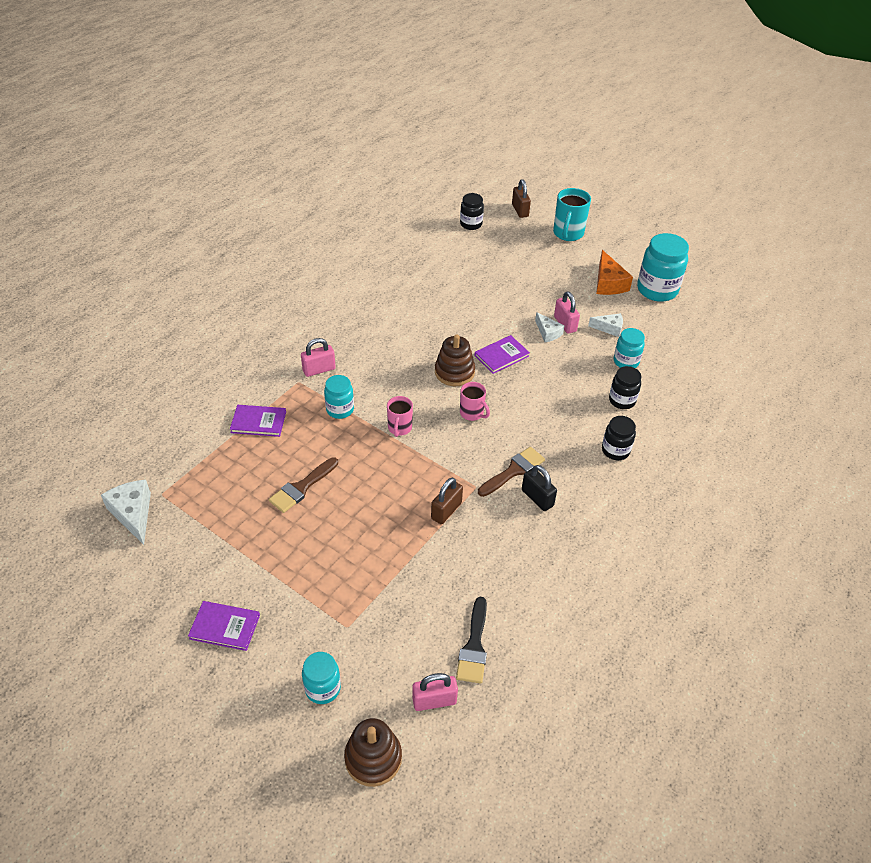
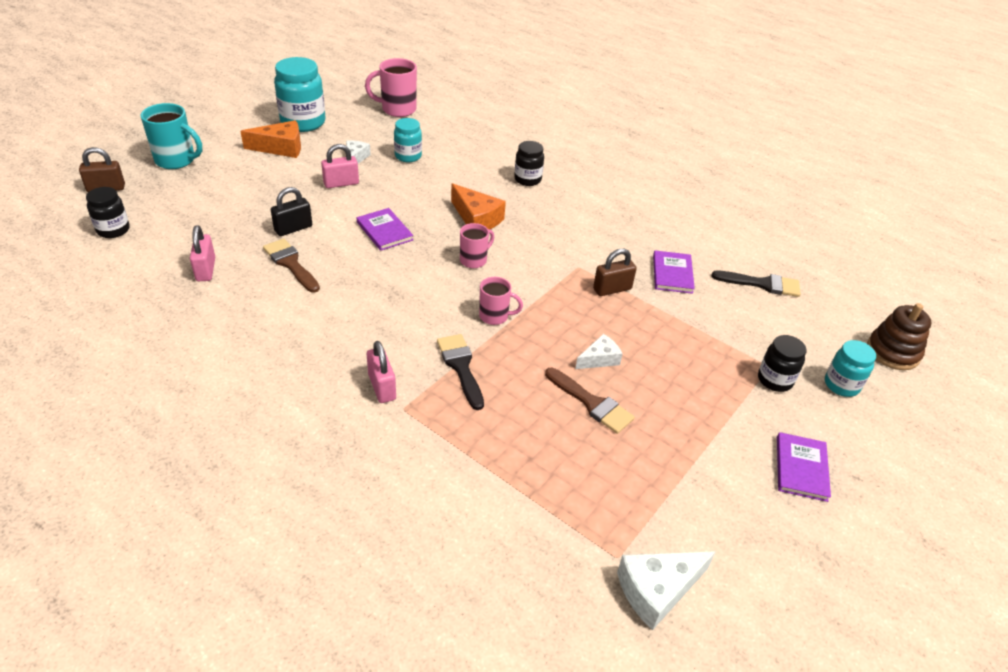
camera: 90 degrees left, 5 degrees down
purple book [230,405,286,437] -> purple book moved to [653,250,695,294]
turquoise jar [324,375,354,419] -> black brush [437,334,484,410]
pink padlock [412,673,458,711] -> pink padlock moved to [190,225,215,281]
brown padlock [431,478,463,524] -> brown padlock turned 60 degrees counterclockwise [593,249,637,296]
brown stacking toy [435,334,475,386] -> none
brown brush [478,447,545,497] -> brown brush moved to [263,238,320,293]
black padlock [522,465,557,511] -> black padlock moved to [271,187,312,236]
white cheese [535,312,564,342] -> white cheese moved to [575,334,623,369]
black jar [609,366,641,409] -> black jar moved to [758,335,806,392]
none -> pink mug [365,58,417,117]
none -> orange cheese [451,183,506,229]

